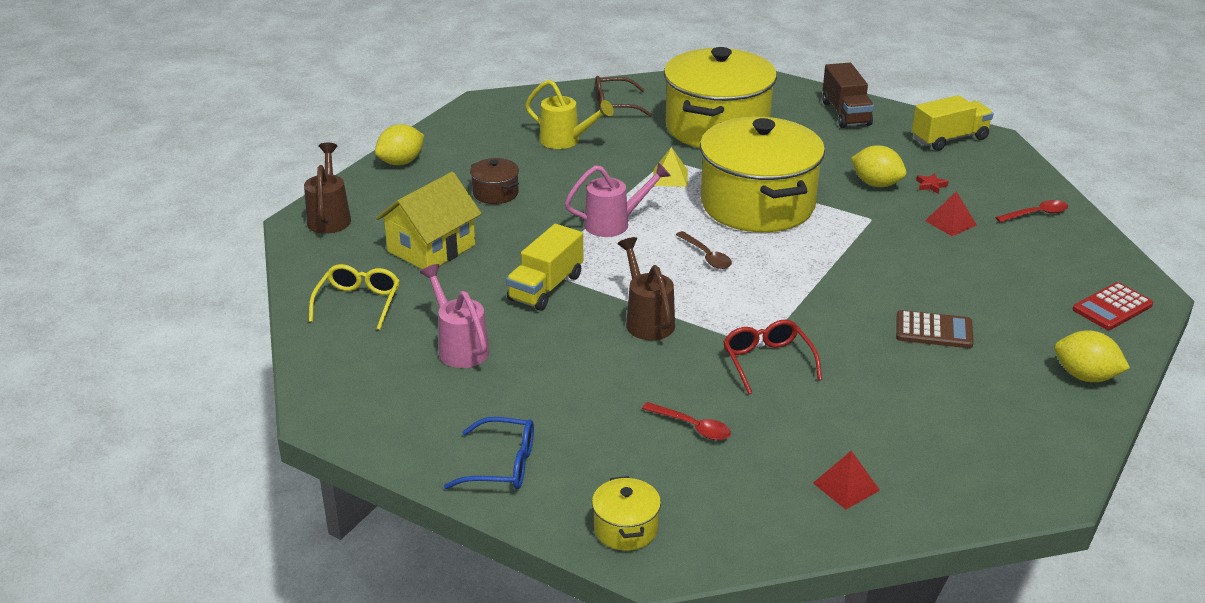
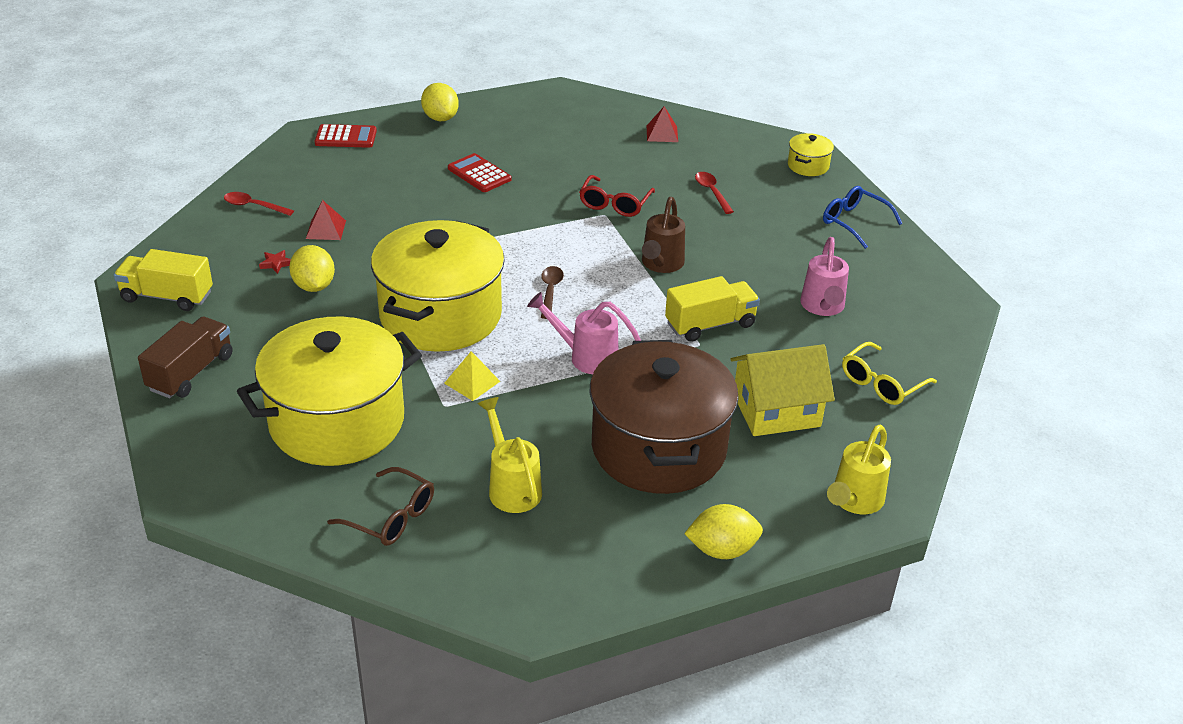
camera: 145 degrees left, 5 degrees up
brown watering can [304,143,351,234] -> yellow watering can [827,425,891,514]
brown pot [470,158,519,204] -> brown pot [590,340,739,494], size x2.46
brown calculator [896,310,974,348] -> red calculator [448,153,512,192]

